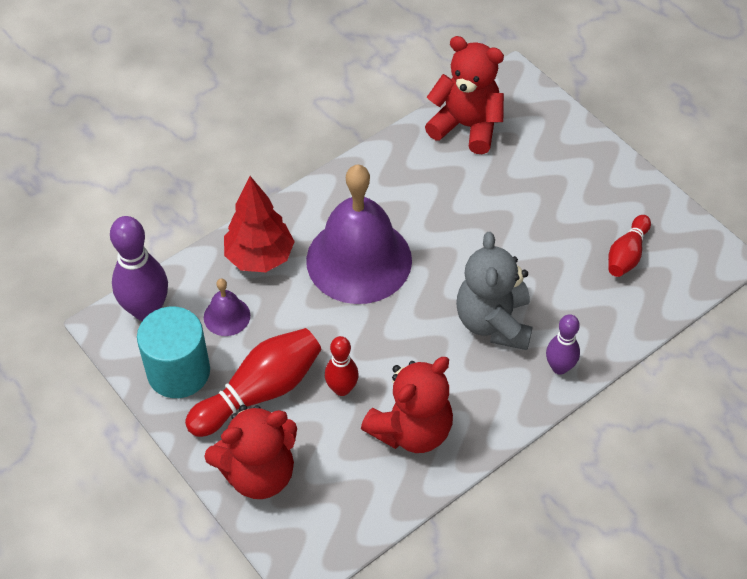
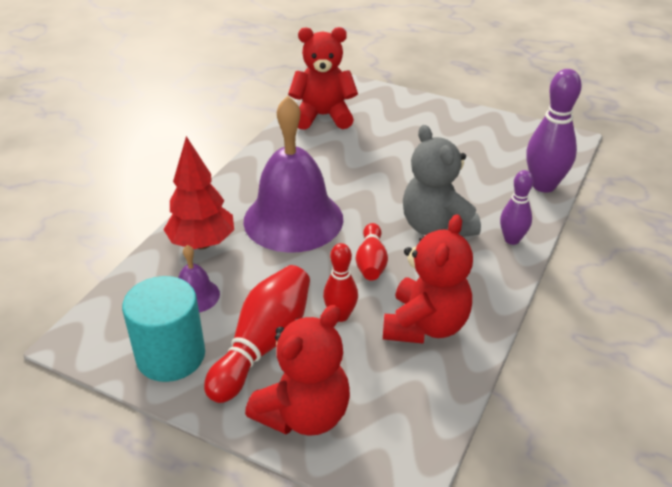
camera: 25 degrees left, 15 degrees down
purple bowling pin [110,216,168,321] -> purple bowling pin moved to [526,69,582,192]
red bowling pin [608,215,651,277] -> red bowling pin moved to [356,223,388,281]

